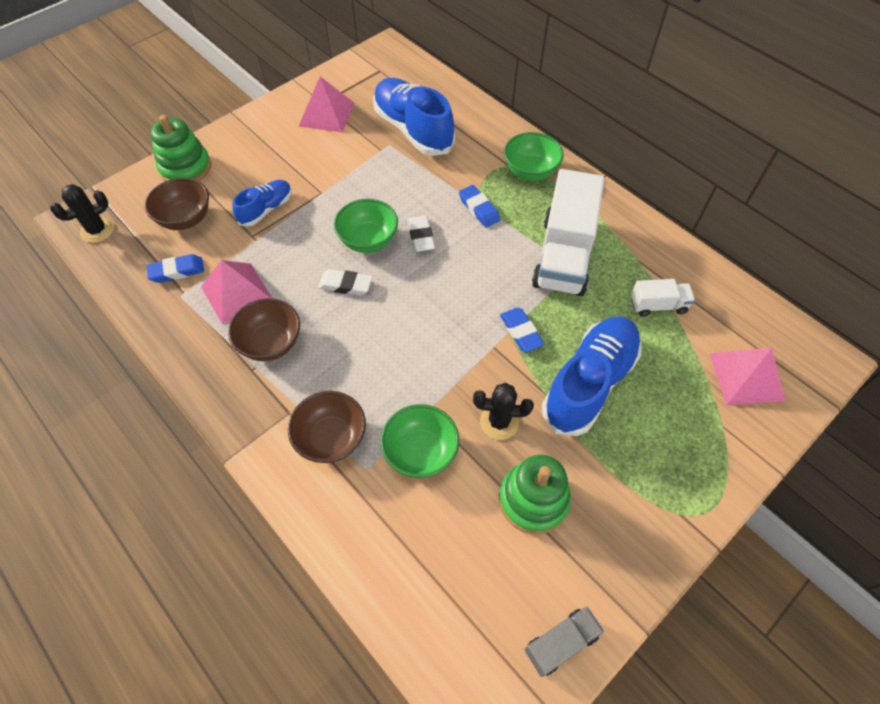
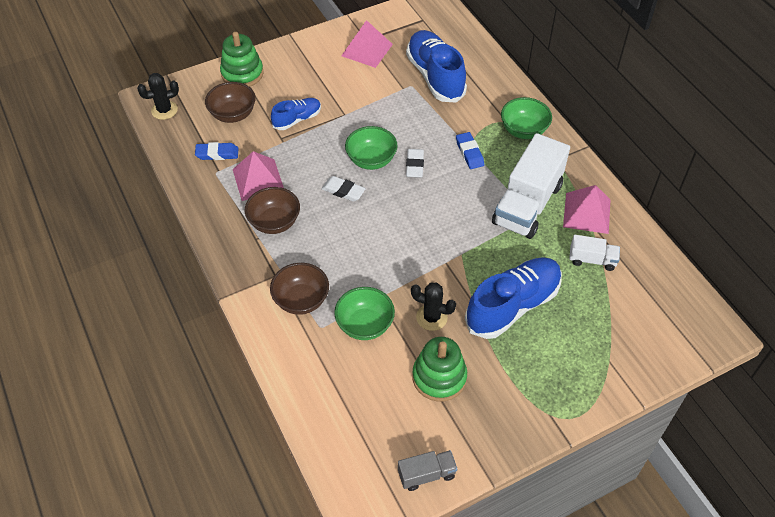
camera: 15 degrees right, 5 degrees down
blue eraser [500,308,544,352] -> none
pink pyramid [709,348,785,405] -> pink pyramid moved to [563,185,611,234]

